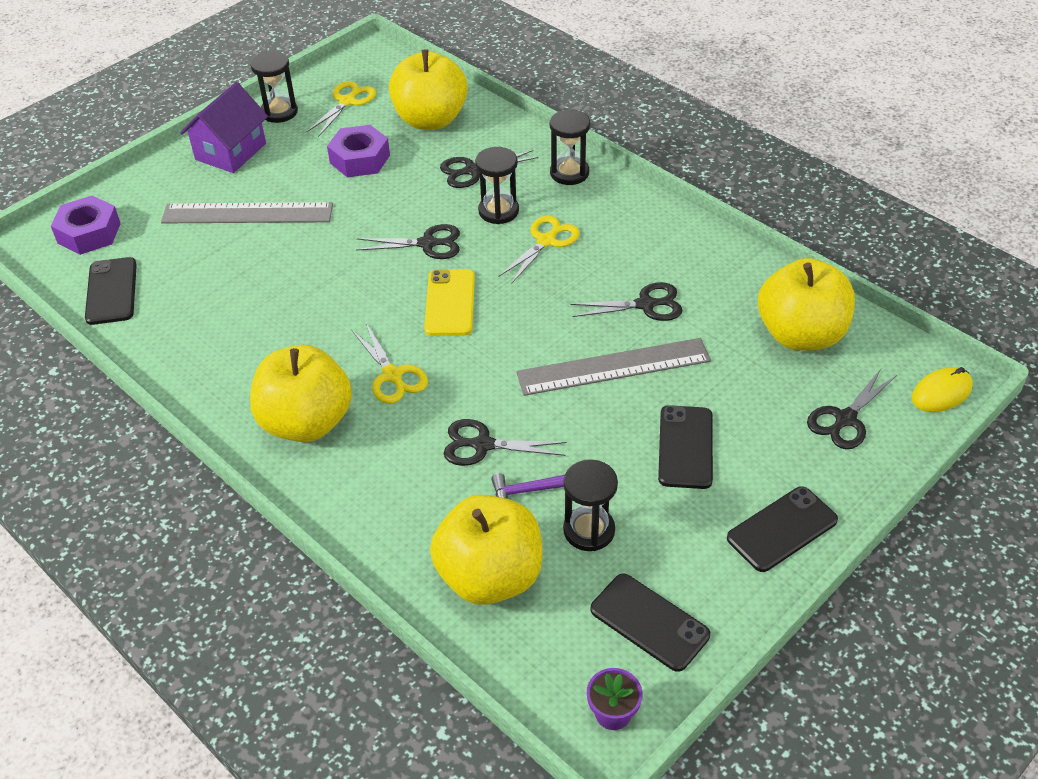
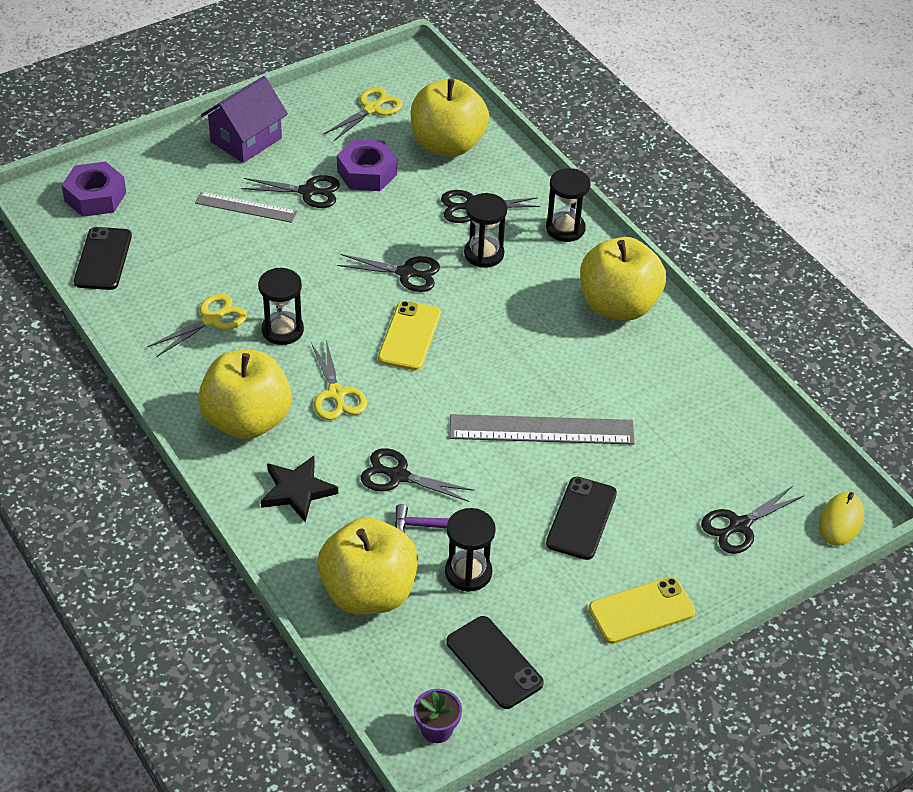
camera: 10 degrees right, 0 degrees up
grey ruler [161,202,333,223] -> grey ruler [195,192,297,223], size x0.62
black hourglass [250,51,298,123] -> black hourglass moved to [258,268,304,345]
yellow scissors [499,215,580,284] -> yellow scissors moved to [147,294,247,357]
black scissors [570,282,682,321] -> black scissors moved to [241,175,340,208]
black phone [727,486,838,572] -> yellow phone [588,577,695,644]
yellow apple [758,258,855,351] -> yellow apple moved to [580,237,666,321]
yellow mouse [912,367,973,412] -> yellow mouse turned 45 degrees counterclockwise [819,492,864,546]
none -> black star [261,456,338,523]

